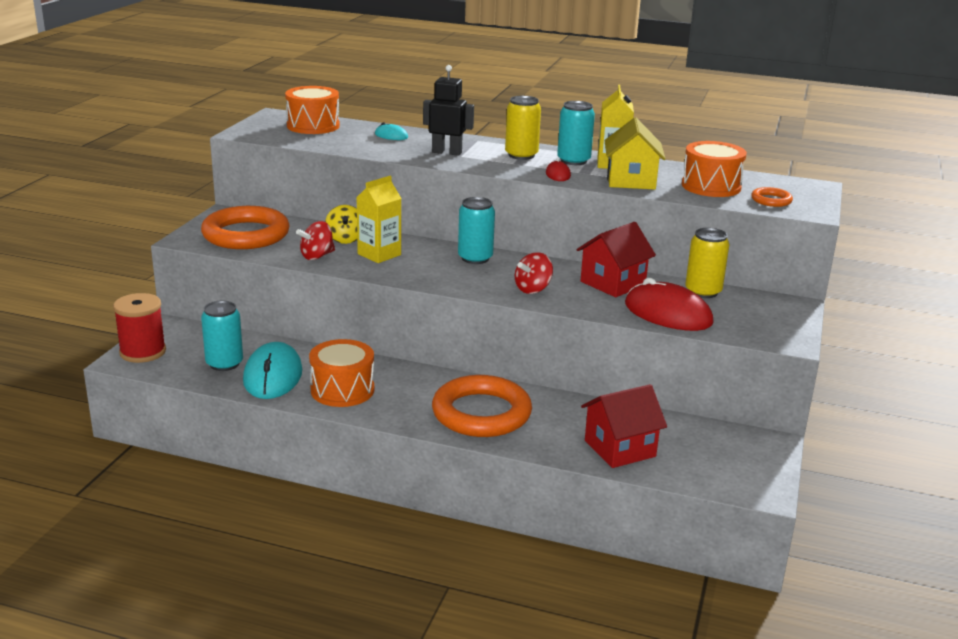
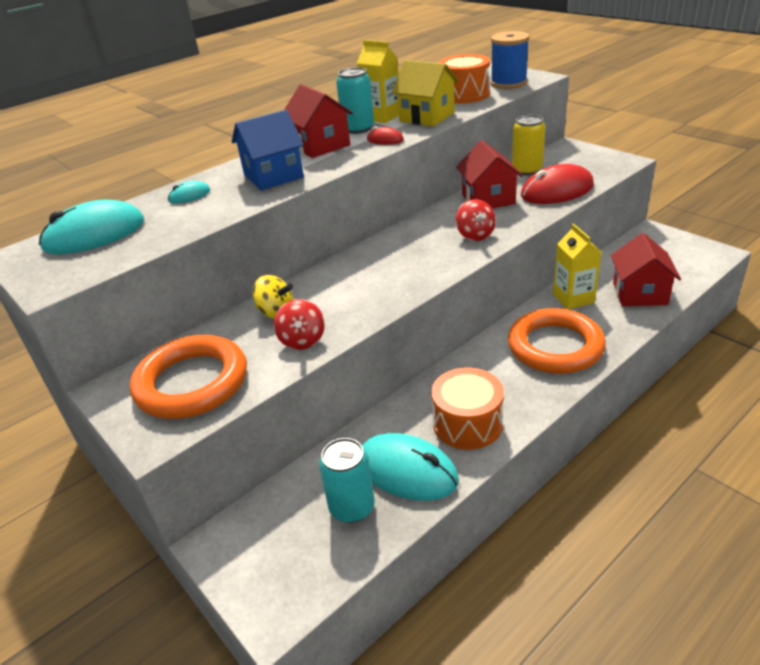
camera: 55 degrees left, 10 degrees up
red spool [113,293,166,363] -> none
orange drum [285,86,340,134] -> turquoise mouse [39,200,144,254]
yellow carton [356,176,402,263] -> yellow carton moved to [553,224,602,309]
black robot [423,65,474,156] -> blue house [232,110,304,190]
turquoise can [458,197,495,264] -> none
yellow can [505,96,541,160] -> red house [284,84,353,158]
orange ring [751,187,793,207] -> blue spool [490,31,530,89]

